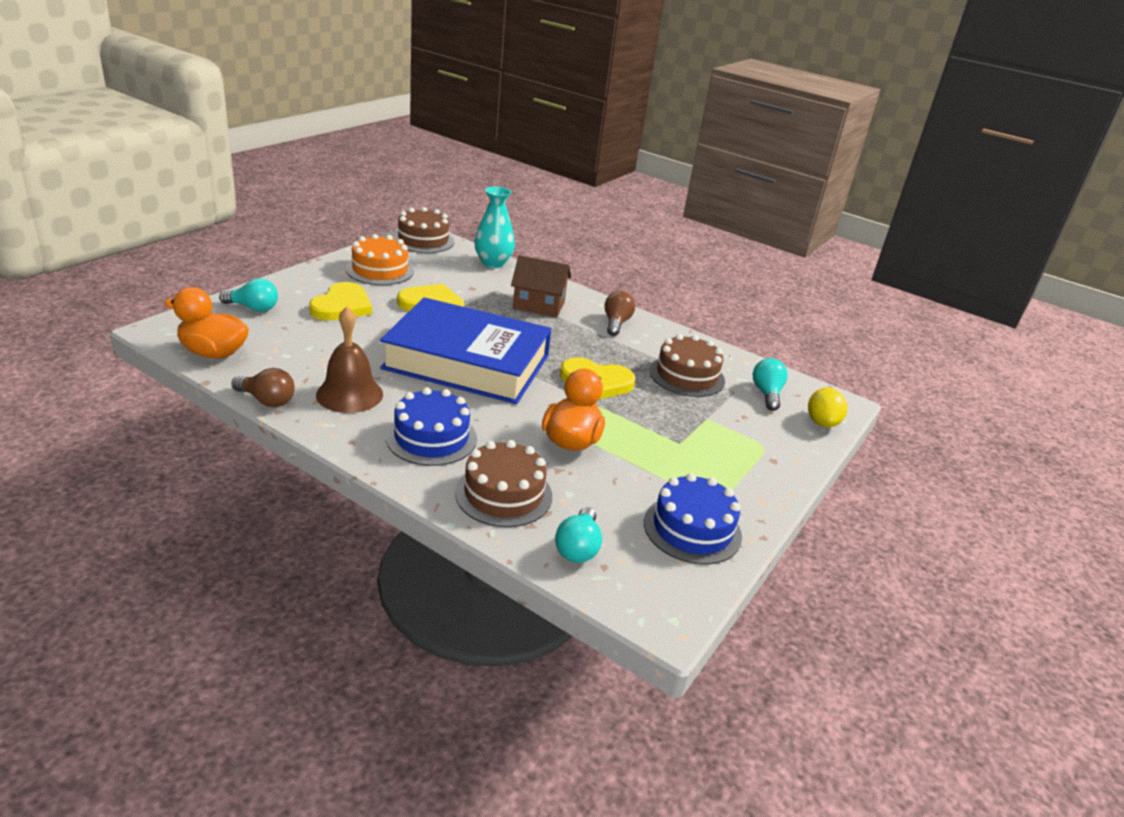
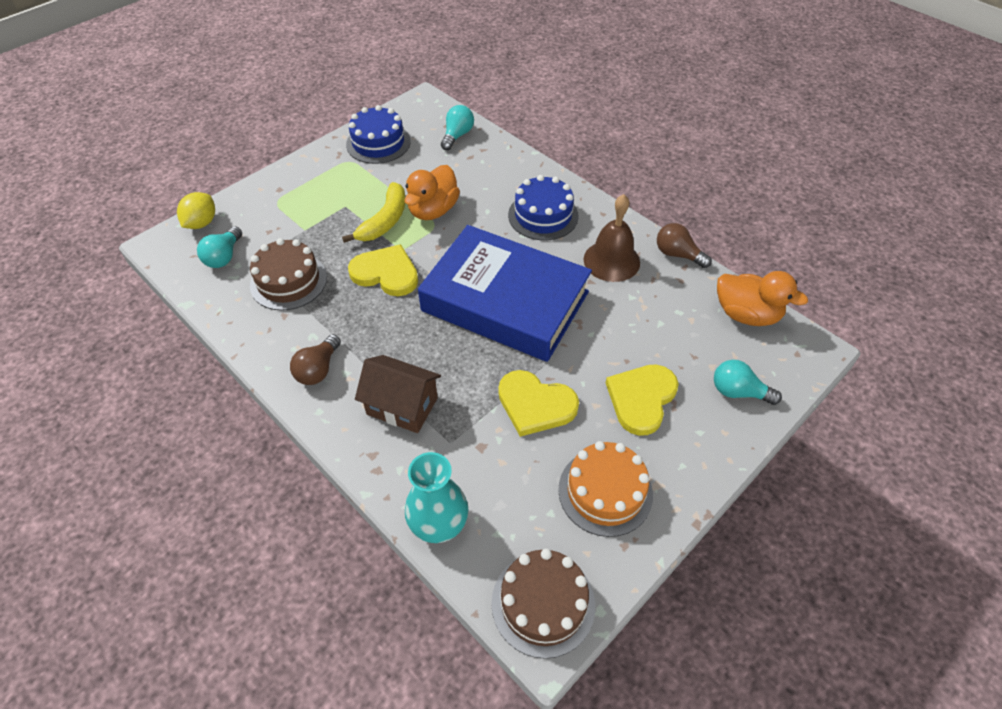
camera: 165 degrees left, 20 degrees up
brown cake [455,440,552,527] -> none
none -> yellow banana [342,182,405,243]

